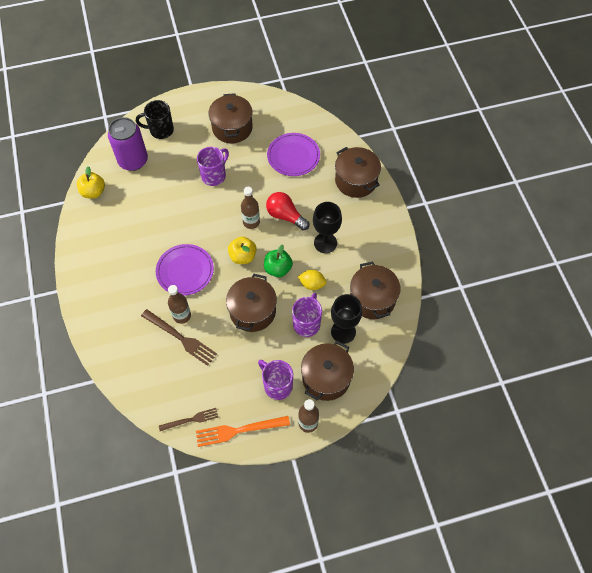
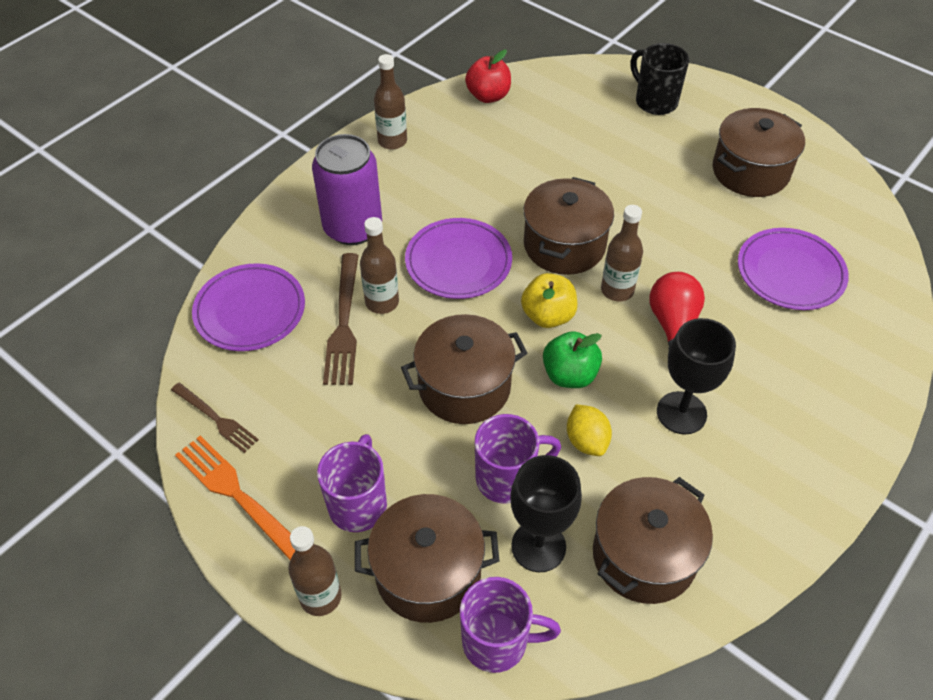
camera: 55 degrees right, 10 degrees down
yellow apple [77,166,105,198] -> red apple [465,50,511,103]
purple can [108,117,148,171] -> purple can moved to [312,134,382,245]
purple mug [197,147,229,186] -> purple mug moved to [460,577,561,673]
brown pot [335,147,381,198] -> brown pot moved to [523,177,614,275]
none -> purple plate [192,263,305,351]
none -> brown bottle [374,54,407,150]

